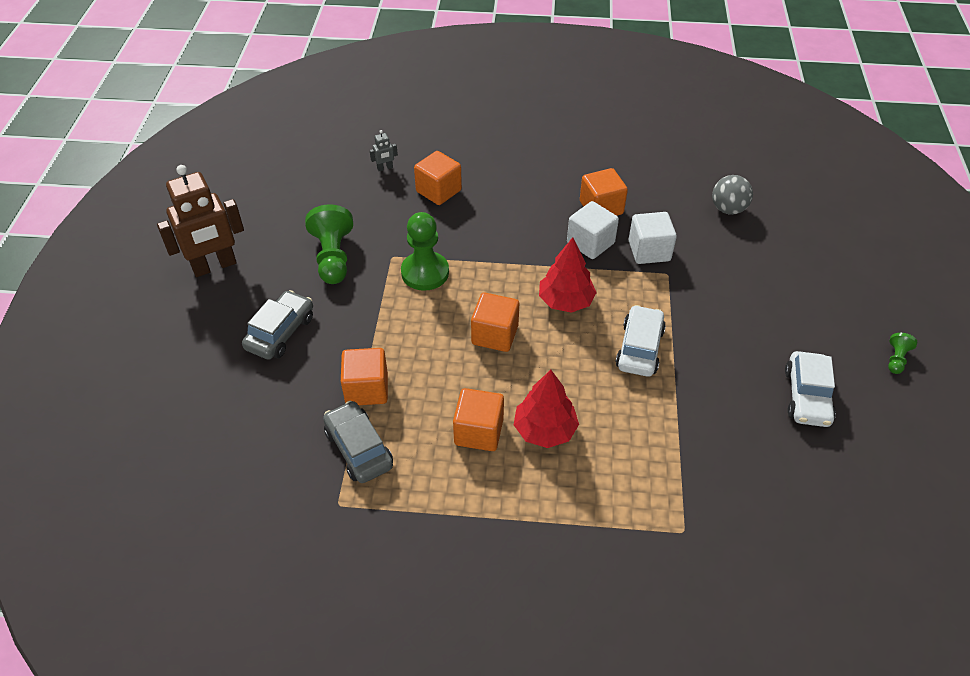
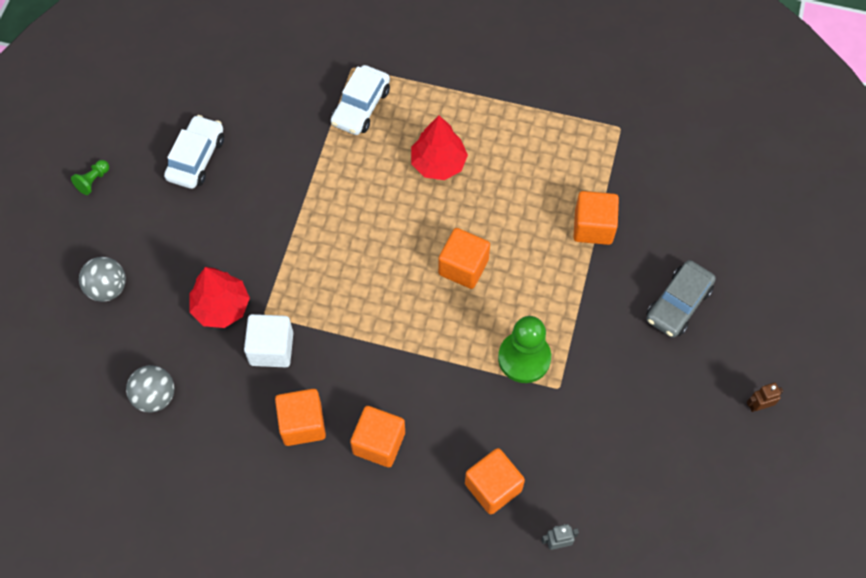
camera: 170 degrees left, 15 degrees up
brown robot [157,165,244,277] -> brown robot [747,383,783,412], size x0.40
green pawn [305,204,353,284] -> none
grey car [323,401,393,483] -> none
orange cube [453,388,504,451] -> orange cube moved to [350,406,405,467]
red tree [539,237,597,313] -> red tree moved to [190,267,250,328]
white cube [567,201,619,259] -> none
white car [616,305,666,377] -> white car moved to [331,65,390,135]
none -> grey ball [79,257,126,302]

